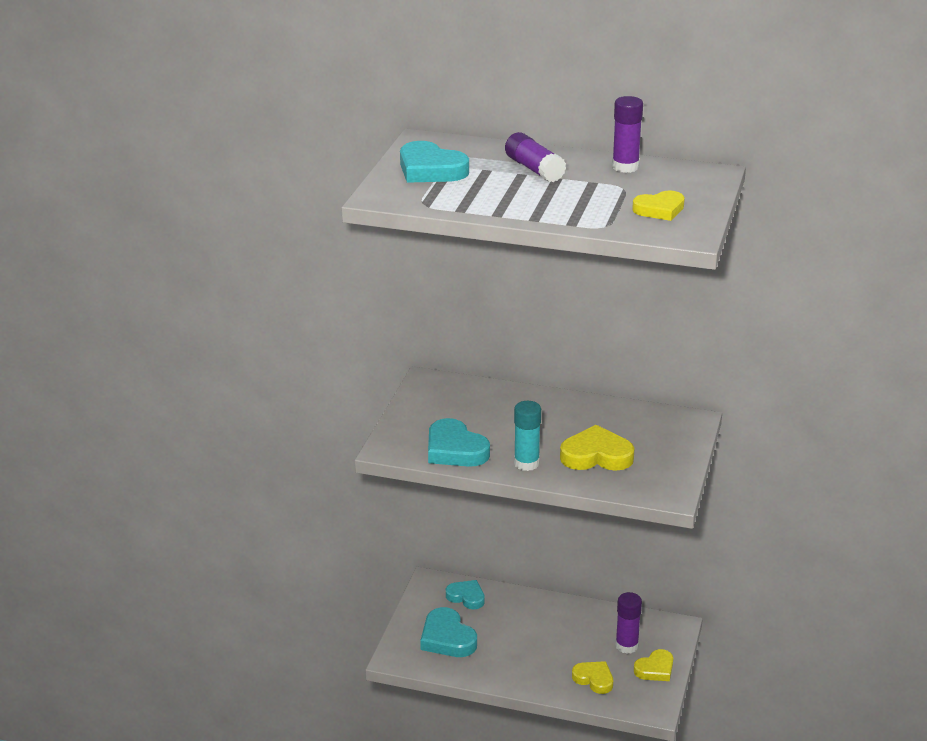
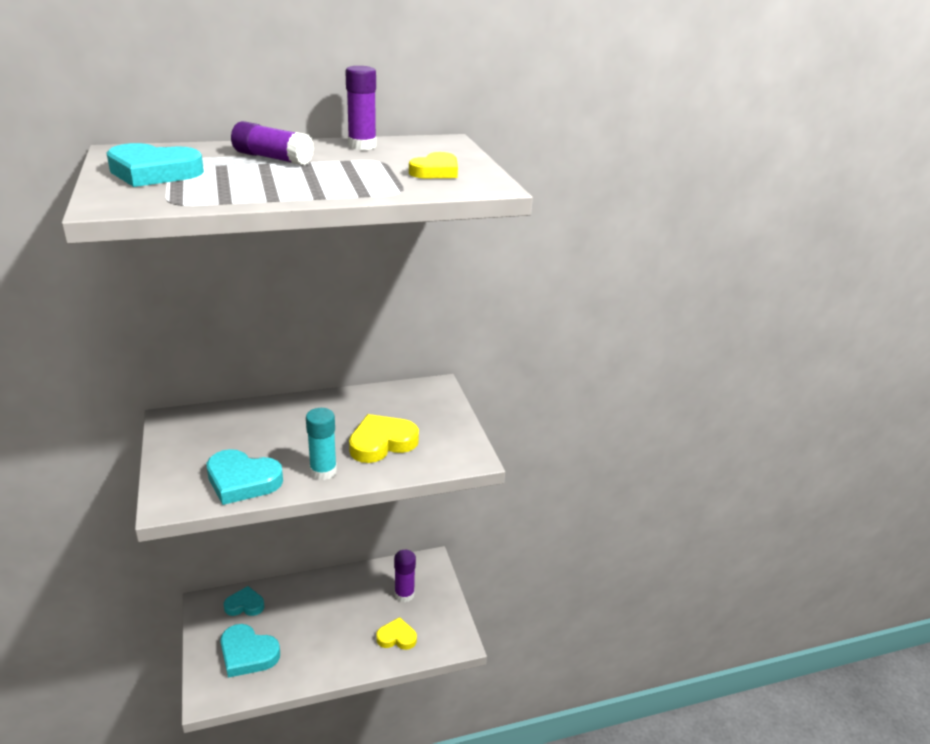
camera: 35 degrees left, 0 degrees up
yellow heart [634,649,673,681] -> none

